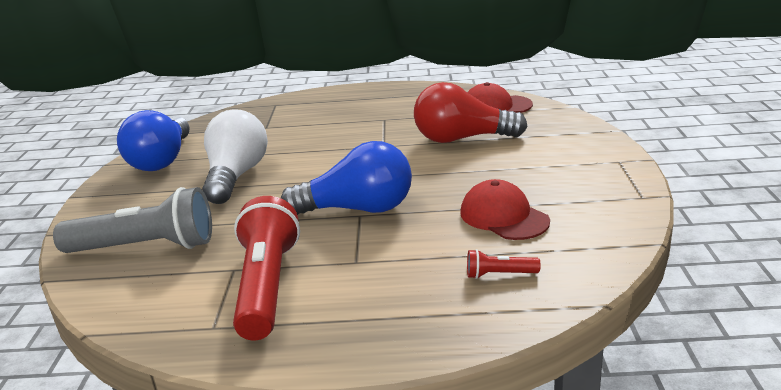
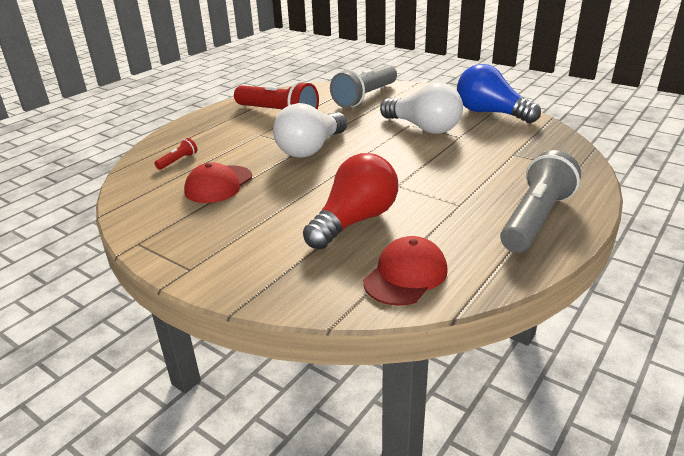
camera: 125 degrees right, 5 degrees up
blue light bulb [281,141,412,215] -> white light bulb [273,103,348,158]
red cap [460,179,550,240] -> red cap turned 120 degrees clockwise [184,162,252,203]
none -> grey flashlight [500,150,581,252]

